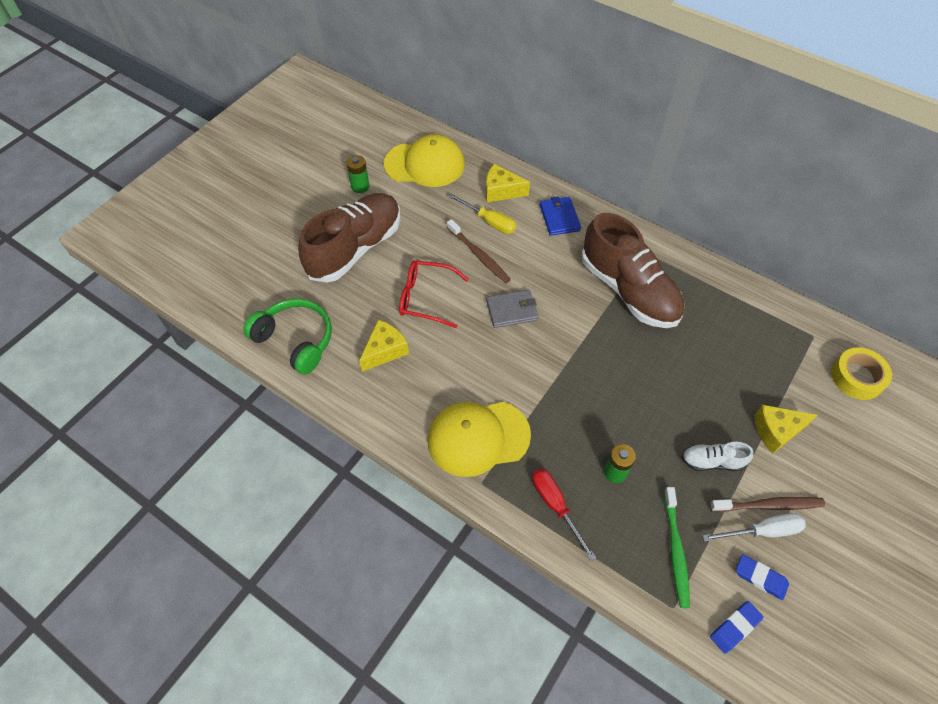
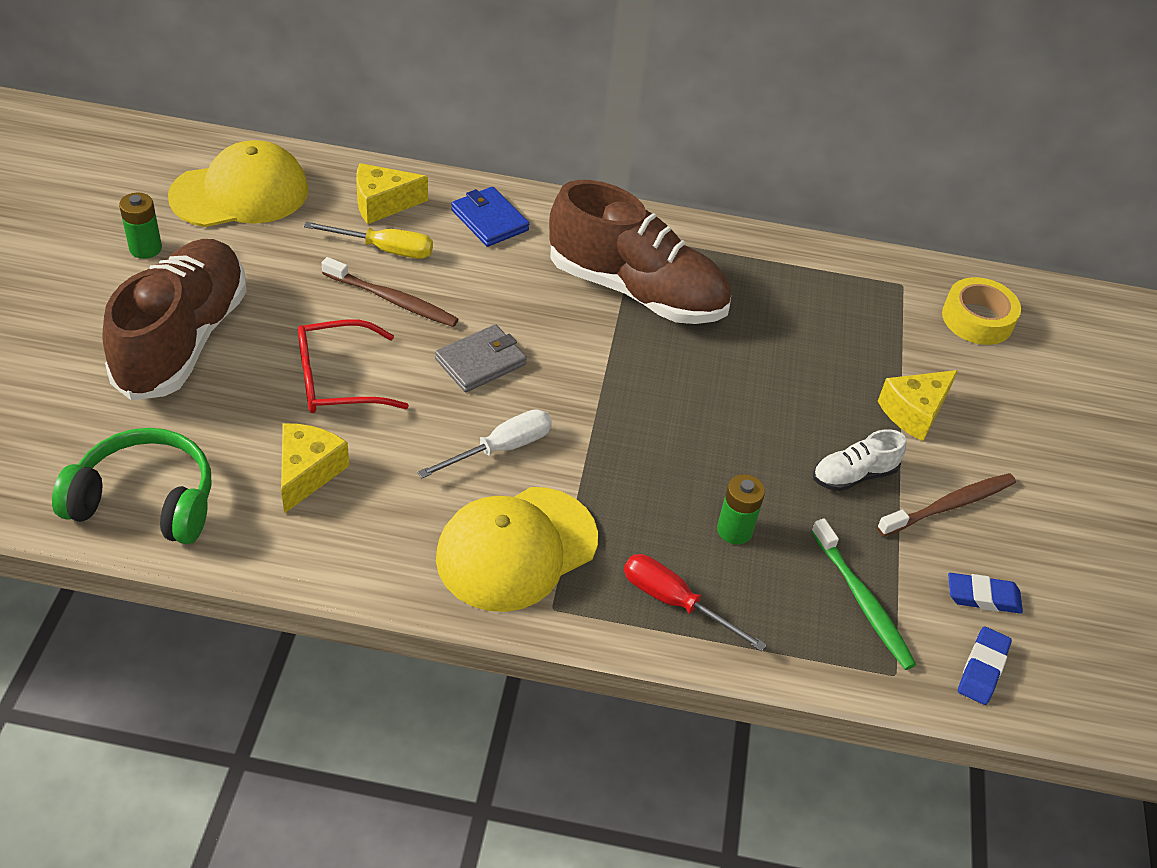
camera: 30 degrees left, 10 degrees down
white screwdriver [702,513,806,542] -> white screwdriver moved to [417,409,552,478]

